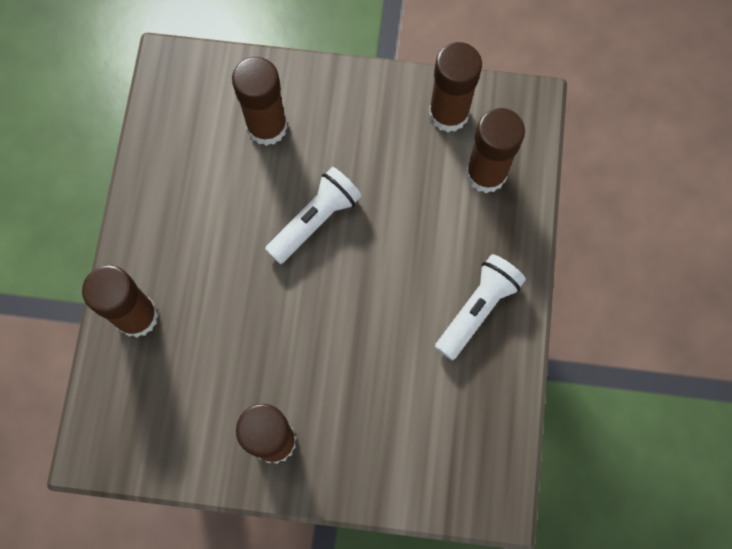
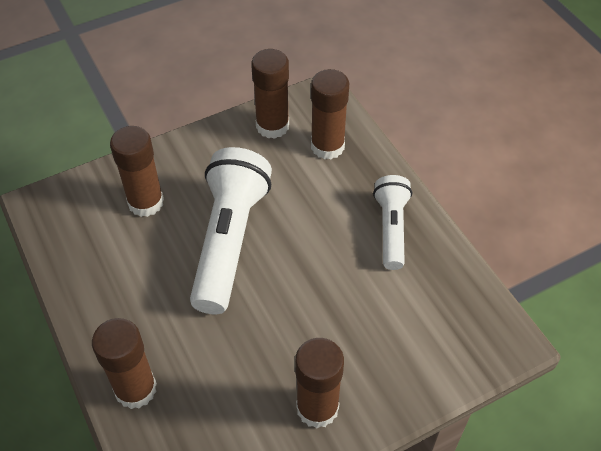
camera: 35 degrees left, 20 degrees down
white flashlight [265,167,362,264] -> white flashlight [190,147,272,314], size x1.71

